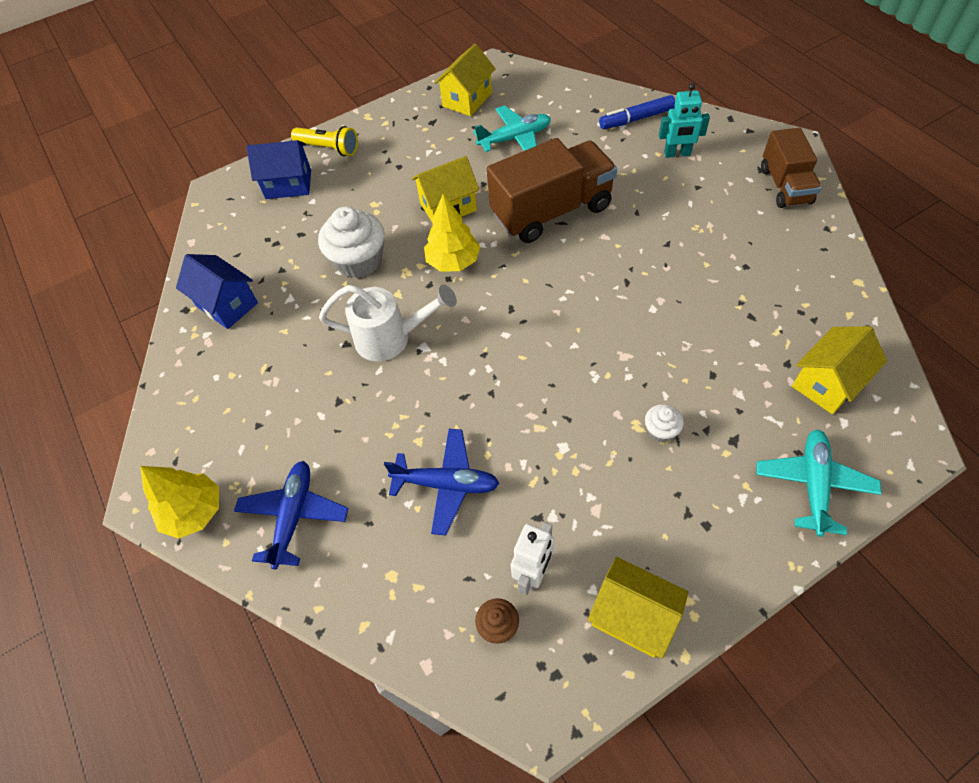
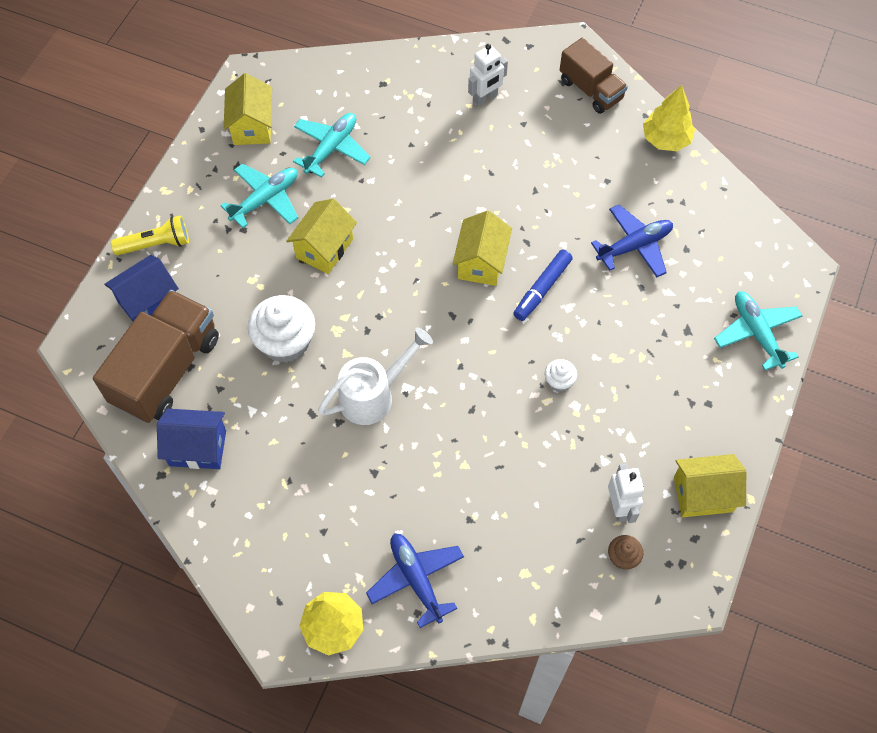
camera: 40 degrees left, 5 degrees up
blue plane [384,429,499,535] -> blue plane moved to [591,205,673,277]
yellow tree [424,194,480,272] -> yellow tree moved to [643,85,695,151]
brown truck [487,138,617,243] -> brown truck moved to [93,290,219,423]
blue marker [599,95,675,129] -> blue marker moved to [513,249,573,321]
white cupcake [645,404,684,443] -> white cupcake moved to [545,359,577,392]
turquoise robot [659,83,710,158] -> white robot [468,44,508,106]
yellow house [792,326,887,414] -> yellow house moved to [453,211,512,286]
none -> turquoise plane [221,164,298,228]

